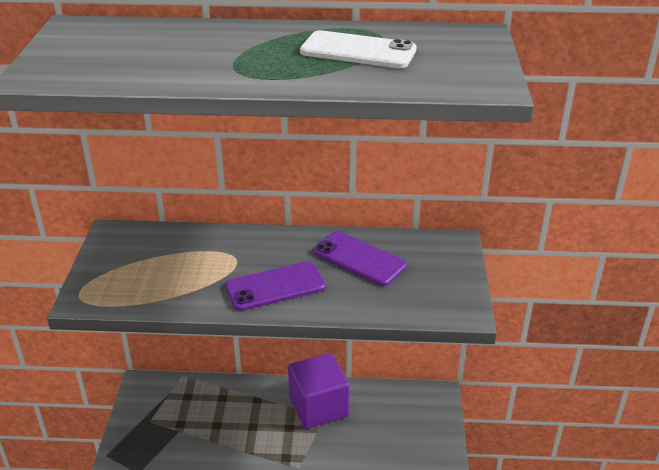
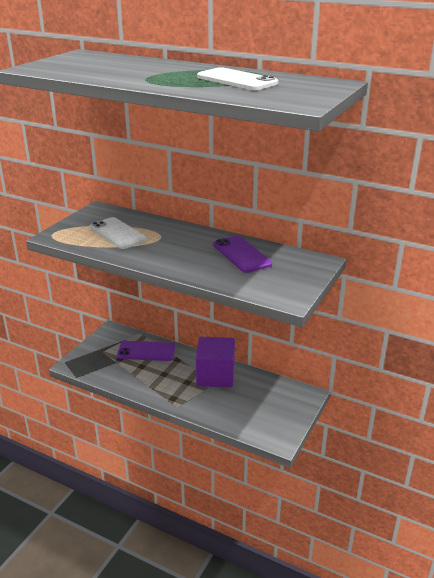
camera: 25 degrees right, 5 degrees down
purple phone [225,261,326,311] -> purple phone moved to [117,341,175,361]
none -> white phone [90,217,147,249]

